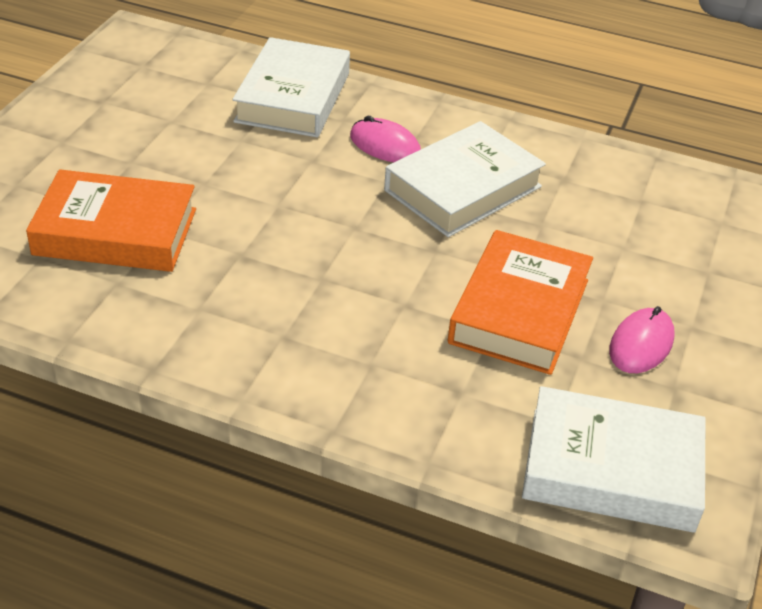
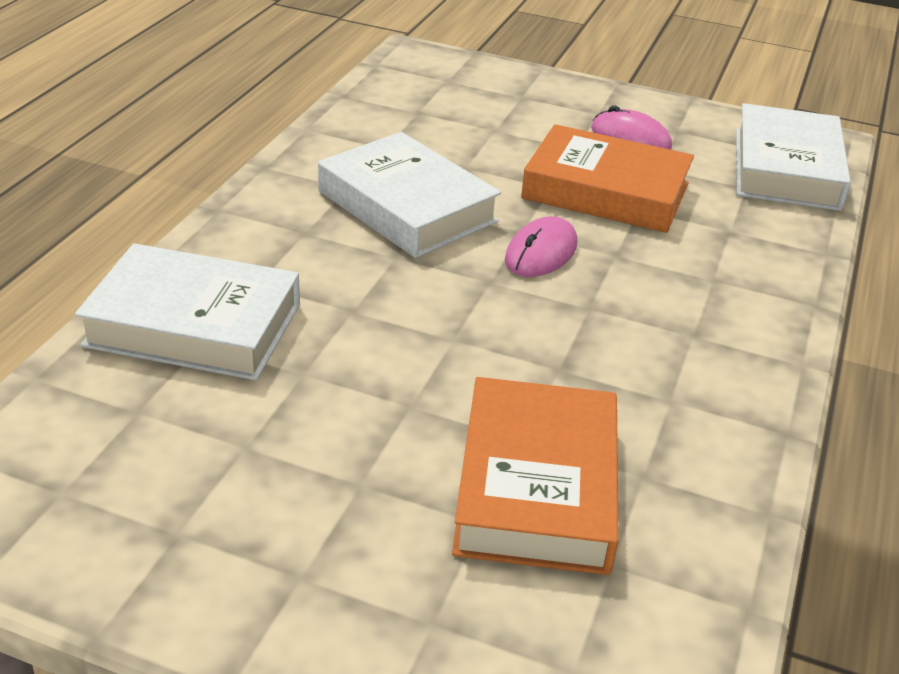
camera: 90 degrees left, 5 degrees down
pink mouse [350,116,421,162] -> pink mouse moved to [505,216,577,277]

